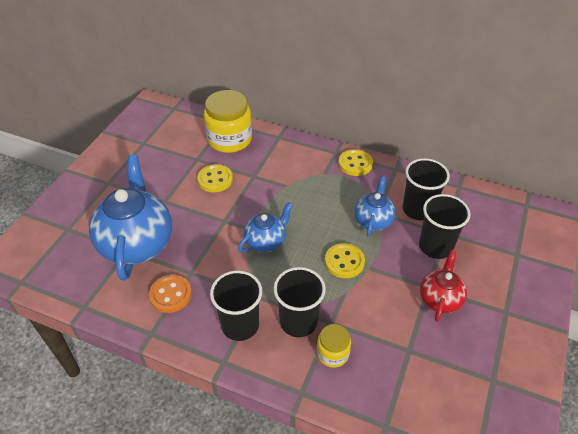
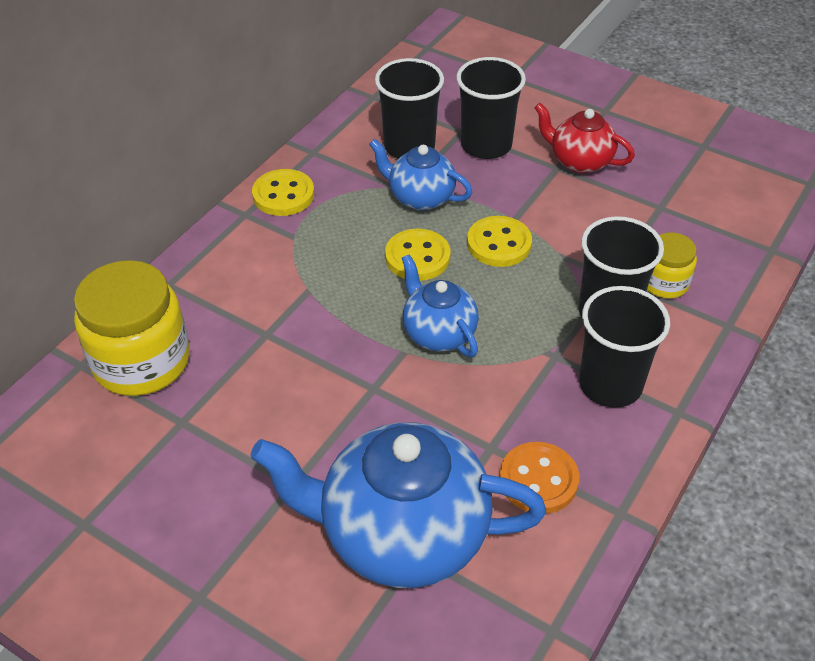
camera: 80 degrees left, 0 degrees up
yellow button [197,164,233,192] -> yellow button moved to [385,229,451,281]

